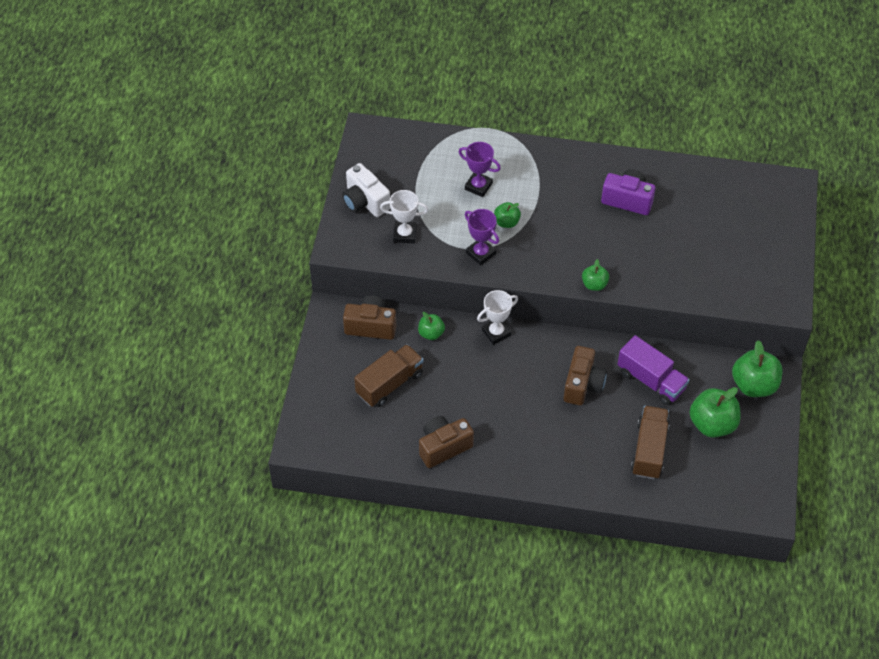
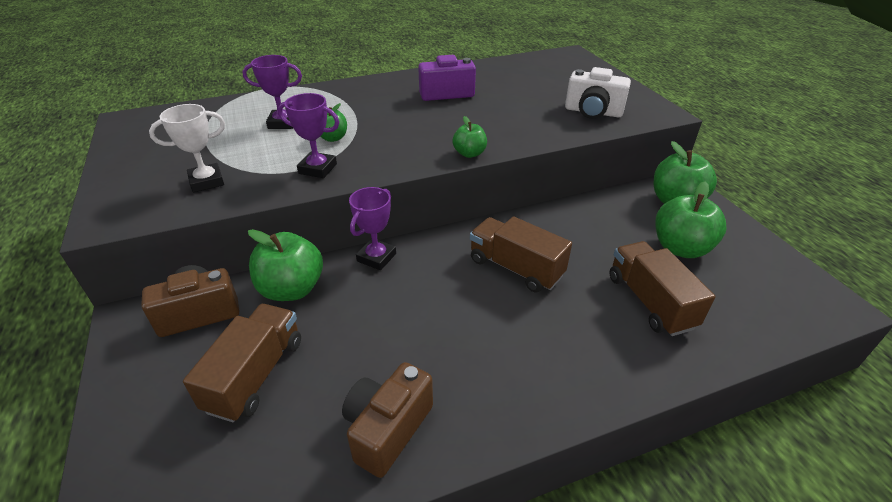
camera: 30 degrees left, 15 degrees down
white camera [342,163,390,217] -> white camera moved to [565,67,631,119]
green apple [418,312,445,340] -> green apple [248,229,323,301], size x1.80
white trophy [477,290,518,345] -> purple trophy [349,187,396,270]
brown camera [564,346,607,406] -> brown truck [470,216,572,292]
purple truck [618,335,689,405] -> none

